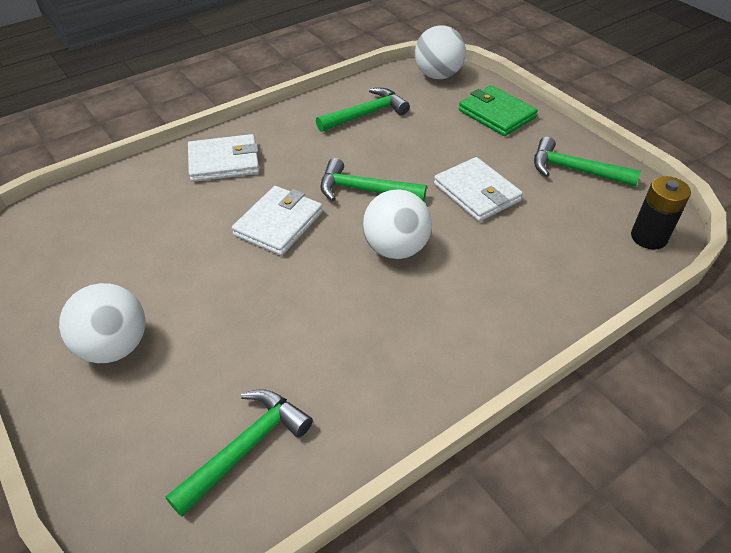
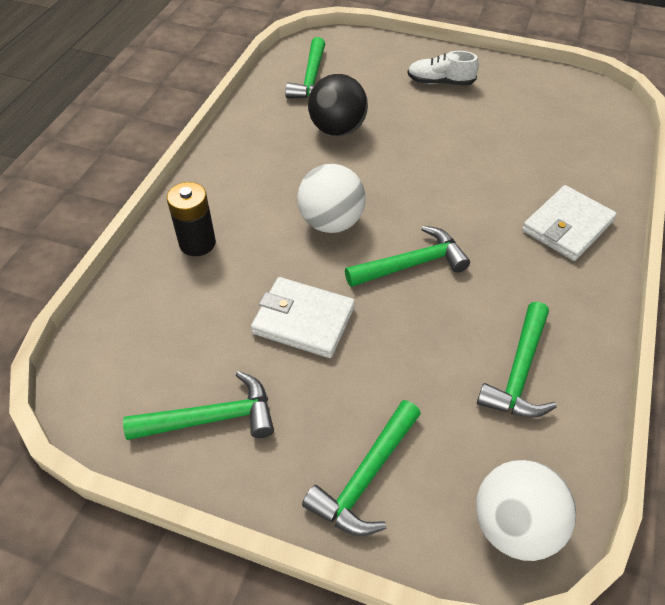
camera: 145 degrees right, 5 degrees up
white ball [59,283,146,363] -> white shoe [408,51,479,86]
white wallet [232,186,323,256] -> none
green wallet [459,85,538,136] -> green hammer [302,400,421,536]
black battery [631,176,691,250] -> black battery moved to [167,182,216,256]
none -> black ball [308,74,368,136]

